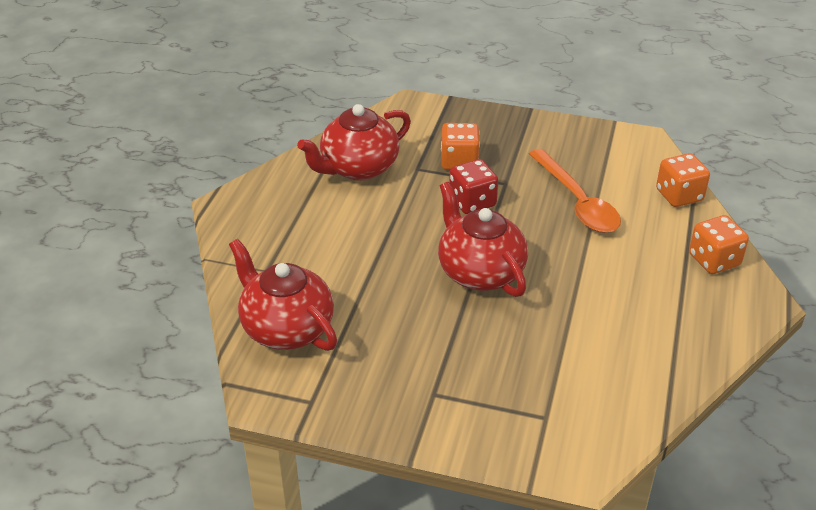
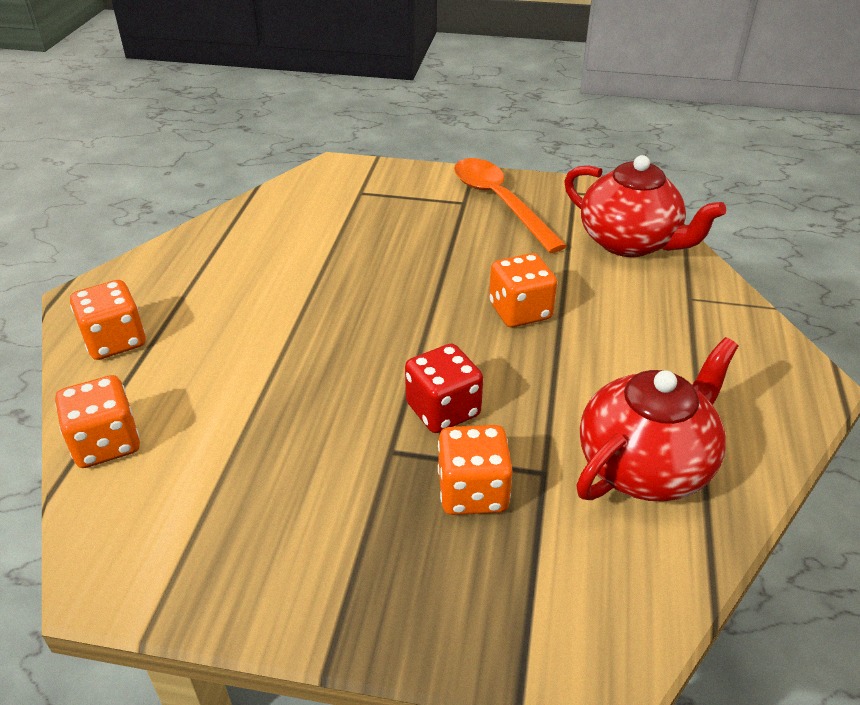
camera: 175 degrees right, 0 degrees up
red teapot [438,182,528,297] -> none
orange spoon [529,149,621,233] -> orange spoon moved to [454,158,567,253]
none -> orange dice [489,253,557,327]

